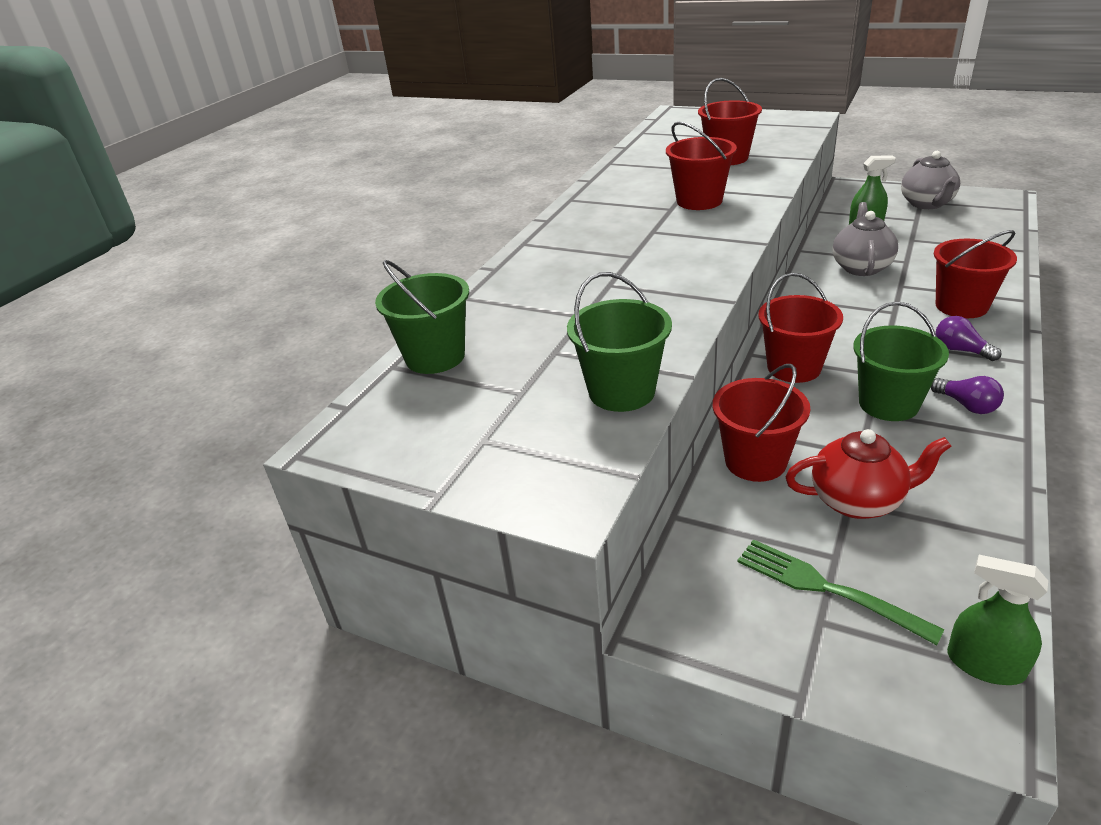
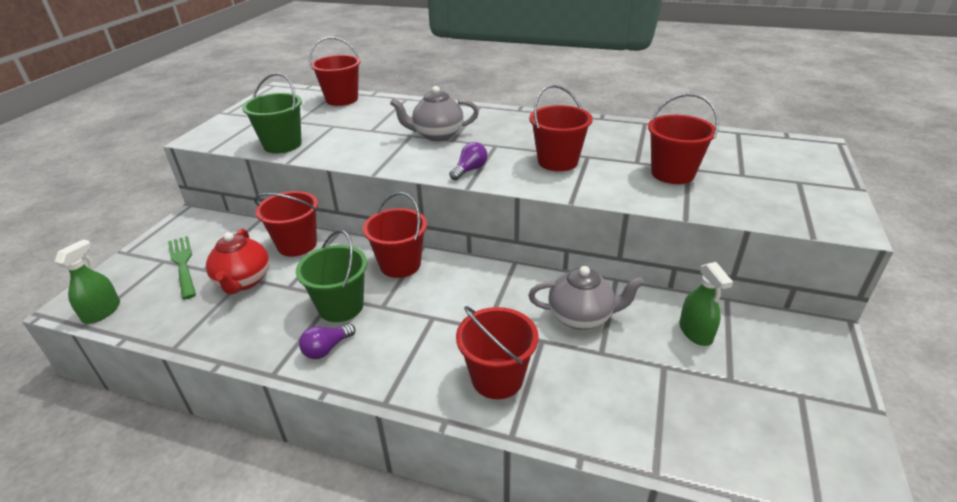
camera: 80 degrees right, 0 degrees up
green bucket [375,260,469,374] -> red bucket [309,37,361,106]
green fork [737,539,945,645] -> green fork turned 60 degrees counterclockwise [168,236,196,300]
grey teapot [901,151,960,209] -> grey teapot moved to [390,86,479,141]
purple light bulb [935,316,1001,361] -> purple light bulb moved to [449,142,488,180]

